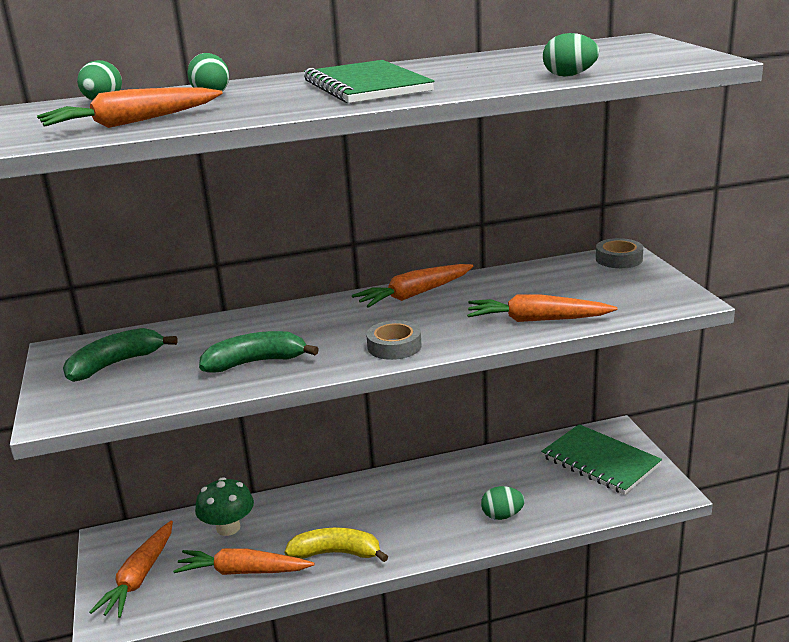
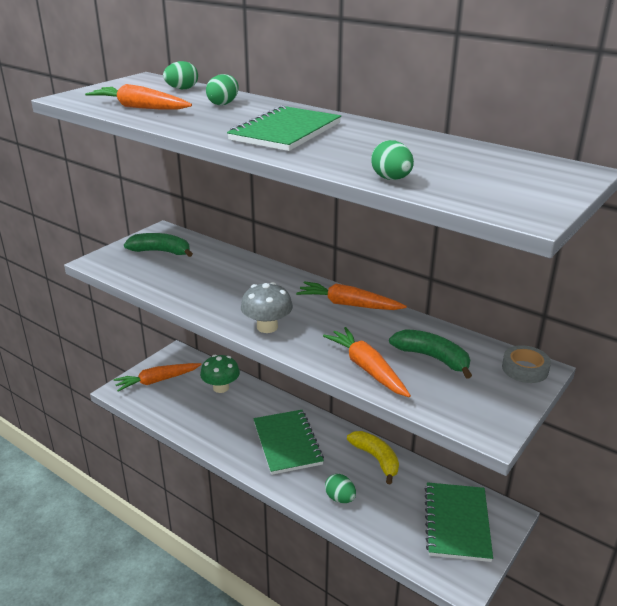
camera: 50 degrees right, 5 degrees up
orange carrot [173,548,314,575] -> none
green banana [199,331,319,373] -> green banana moved to [389,329,472,379]
yellow banana [285,527,388,562] -> yellow banana moved to [347,431,399,484]
grey tape [366,320,422,360] -> grey mushroom [241,282,293,333]
none -> green notebook [253,410,324,475]

